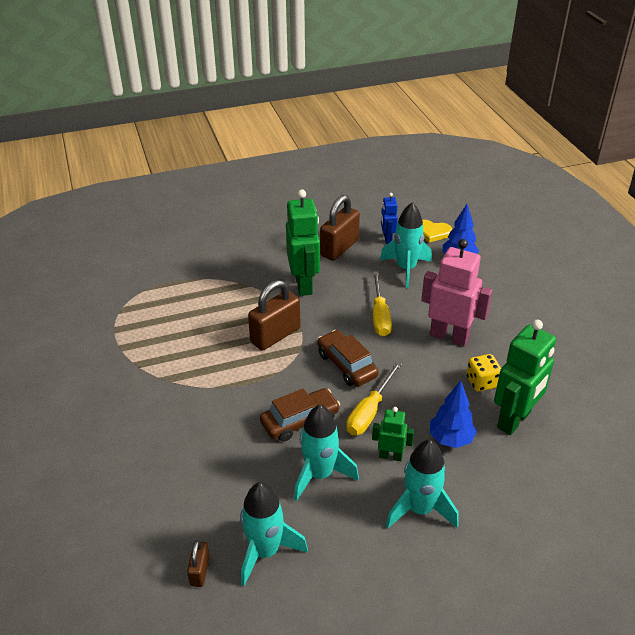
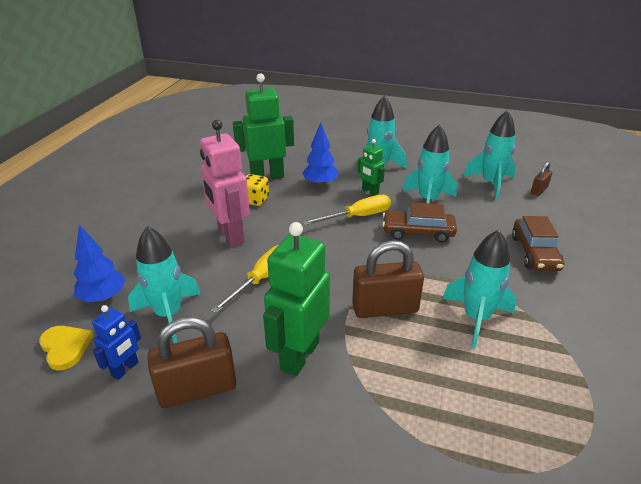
camera: 145 degrees left, 5 degrees down
brown car [317,330,379,386] -> brown car moved to [512,216,564,271]
none -> turquoise rocket [442,230,517,348]

